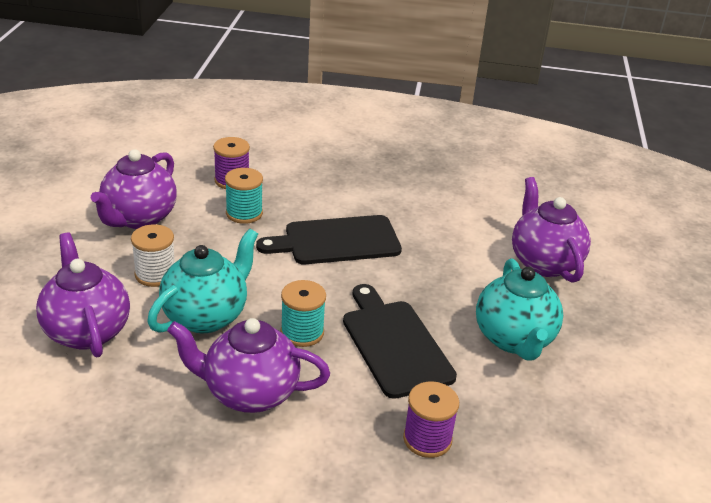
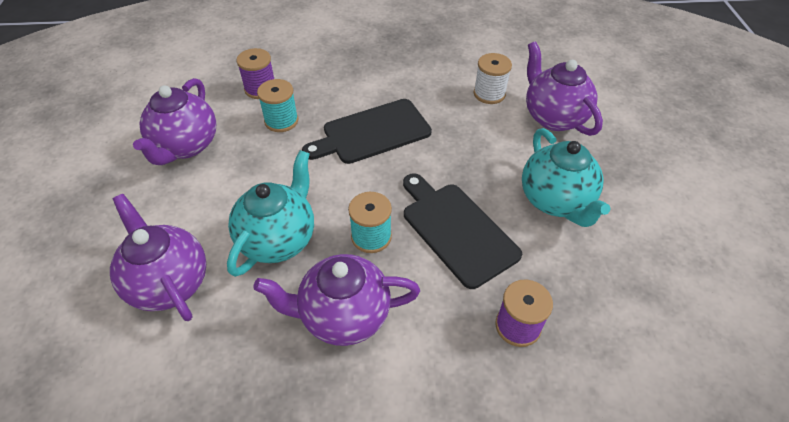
camera: 10 degrees left, 15 degrees up
white spool [131,224,175,287] -> white spool moved to [474,53,512,104]

